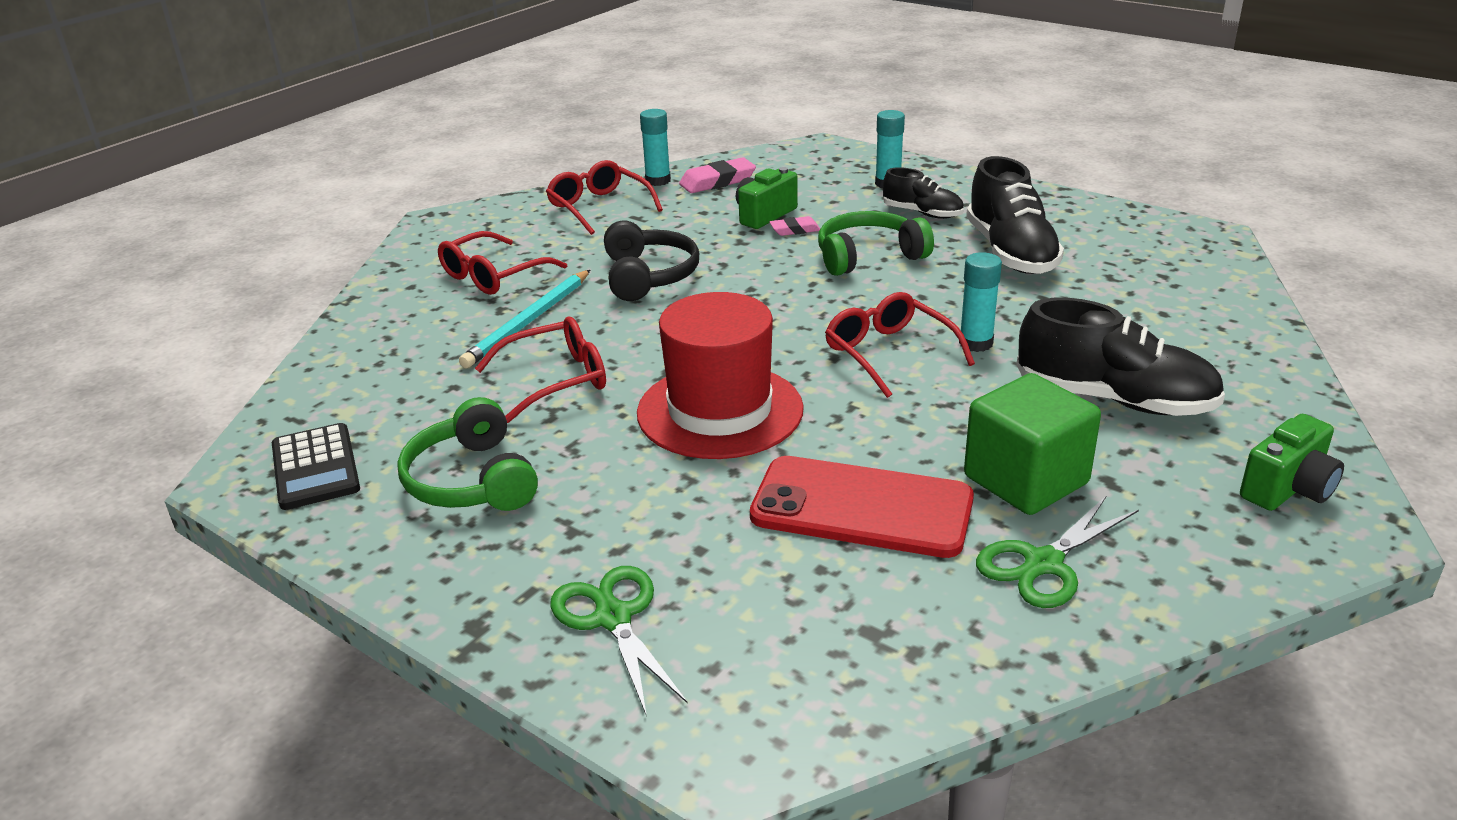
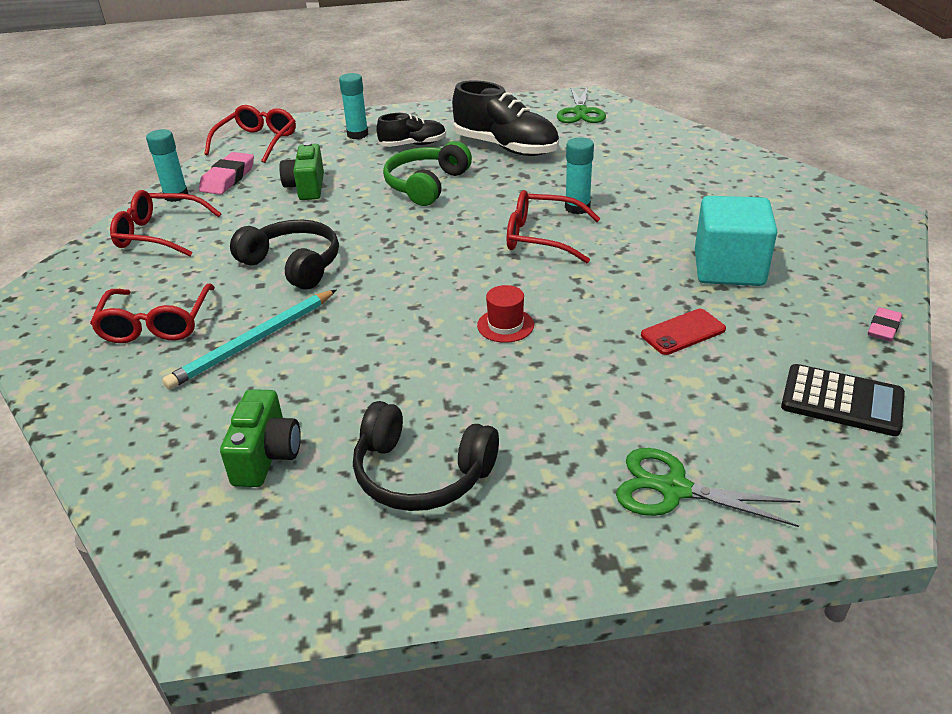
camera: 45 degrees left, 5 degrees up
black calculator [272,423,360,510] -> black calculator moved to [781,364,905,436]
green headphones [397,397,538,511] -> black headphones [353,401,499,511]
turquoise pencil [459,270,590,368] -> turquoise pencil turned 60 degrees clockwise [162,289,337,390]
red glasses [475,317,606,423] -> red glasses moved to [204,105,296,163]
red hat [637,292,804,459] -> red hat [477,285,534,343], size x0.40
red phone [750,456,974,558] -> red phone [641,309,726,355], size x0.50
pink eraser [770,216,820,236] -> pink eraser moved to [868,307,902,341]
green cube [964,373,1101,515] -> turquoise cube [695,196,777,286]
green scissors [976,495,1139,608] -> green scissors moved to [557,86,606,123]
black shoe [1016,298,1225,416] -> none
green camera [1240,414,1344,511] -> green camera moved to [220,389,301,487]

